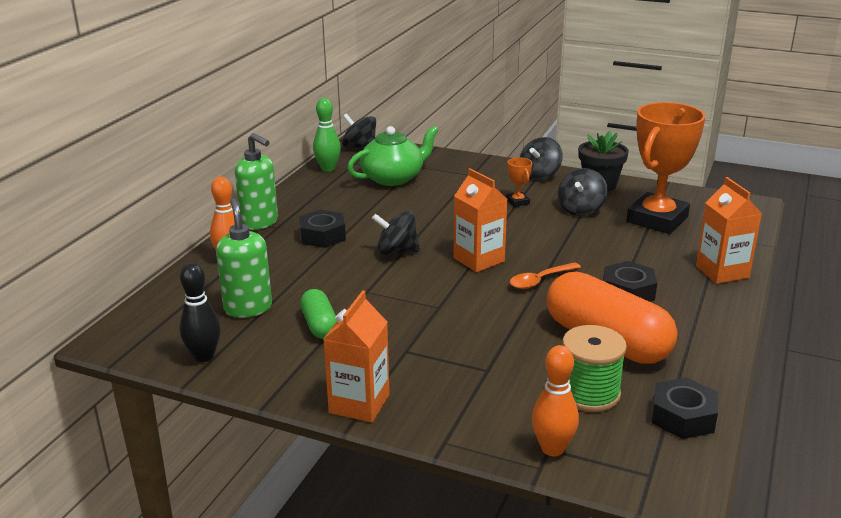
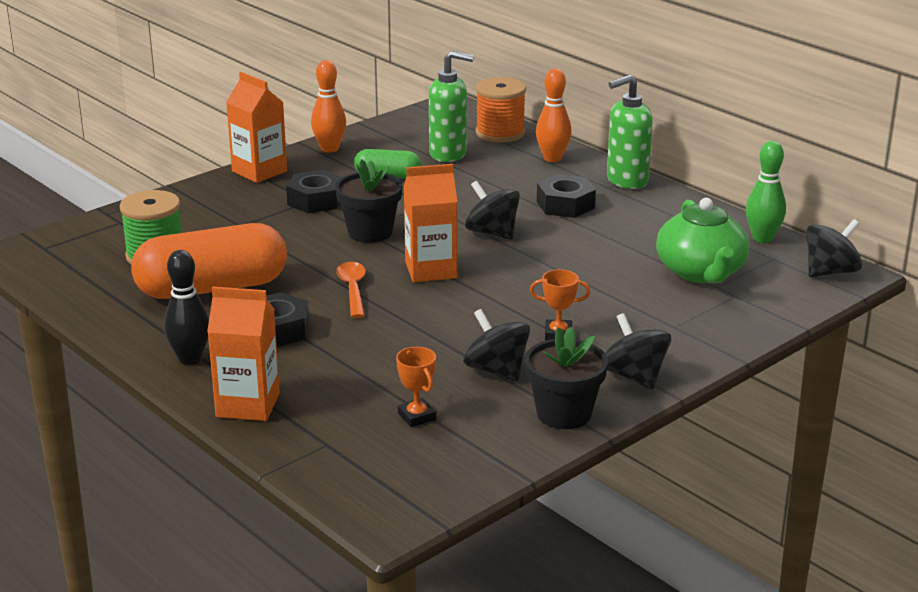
camera: 115 degrees right, 0 degrees up
black bowling pin [179,263,221,362] -> black bowling pin moved to [164,250,209,365]
black spinning top [372,211,420,256] -> black spinning top turned 75 degrees counterclockwise [465,181,520,240]
orange bowling pin [532,345,579,456] -> orange bowling pin moved to [311,60,346,153]
orange trophy [627,102,706,234] -> orange trophy [396,347,436,427], size x0.40
black nut [652,377,718,439] -> black nut moved to [286,170,343,213]
none -> black flower pot [335,159,403,243]
none -> orange spool [476,77,526,143]

